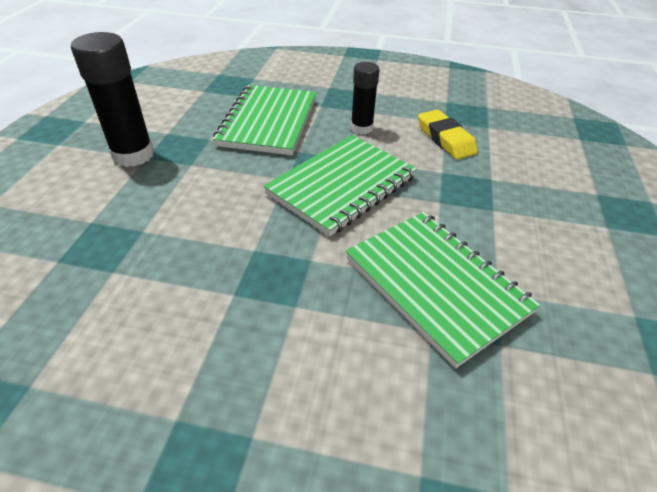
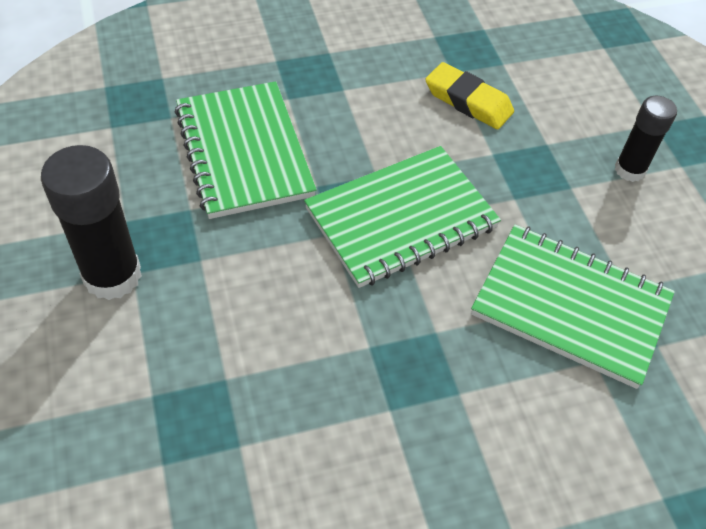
camera: 30 degrees left, 10 degrees up
green notebook [263,135,417,236] -> green notebook turned 45 degrees clockwise [304,146,501,288]
black glue stick [351,62,380,134] -> black glue stick moved to [615,96,677,182]

